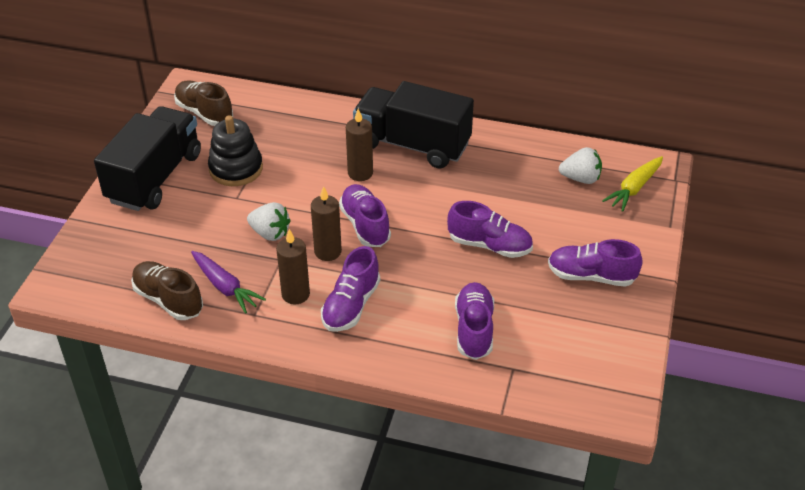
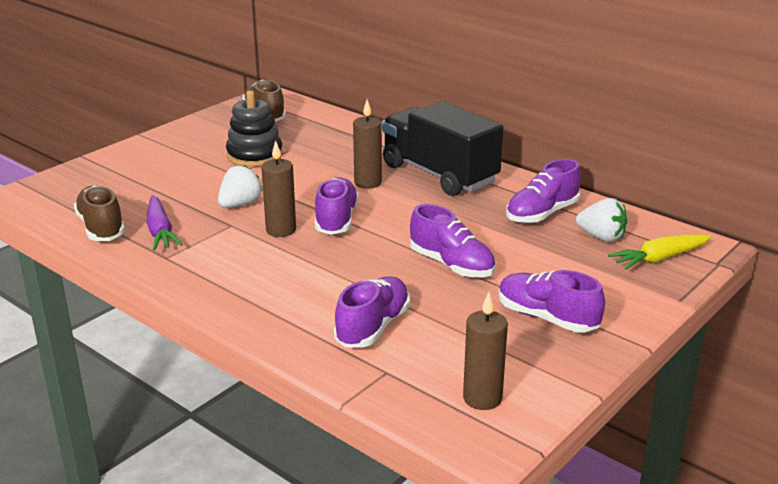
camera: 25 degrees right, 15 degrees down
black truck [94,106,201,211] -> none
white strawberry [247,202,291,241] -> white strawberry turned 105 degrees counterclockwise [218,165,263,208]
brown candle [276,229,310,304] -> brown candle moved to [463,292,508,410]
purple shoe [321,246,380,332] -> purple shoe moved to [506,159,581,224]

